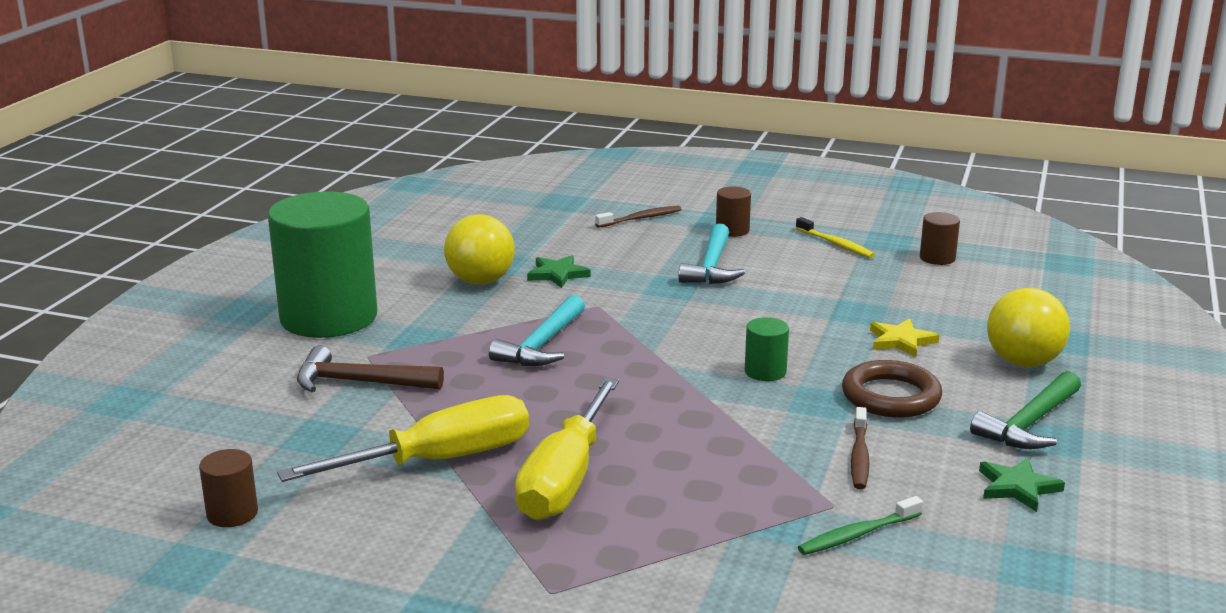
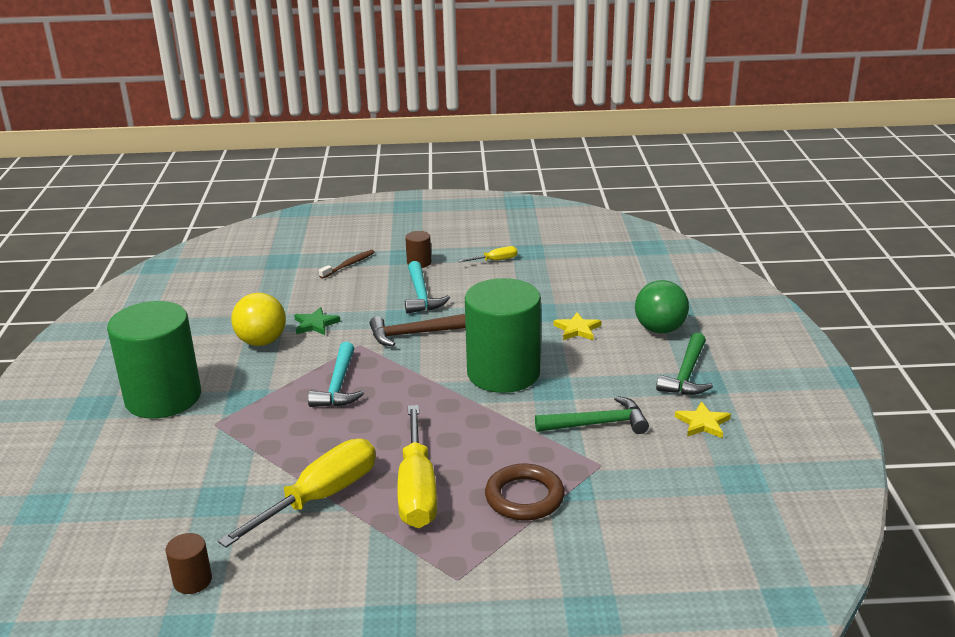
camera: 20 degrees left, 5 degrees up
brown hammer [297,346,444,392] -> brown hammer moved to [370,314,466,346]
green cylinder [745,317,789,381] -> green cylinder [465,278,541,393], size x2.48
yellow toothbrush [796,217,875,258] -> yellow screwdriver [458,246,517,262]
green toothbrush [798,496,923,555] -> none
brown ring [842,360,942,418] -> brown ring moved to [485,464,565,520]
brown toothbrush [851,407,869,489] -> green hammer [535,396,649,434]
brown cylinder [920,212,960,265] -> none
green star [979,458,1065,512] -> yellow star [675,401,731,438]
yellow ball [987,288,1070,367] -> green ball [635,280,689,333]

